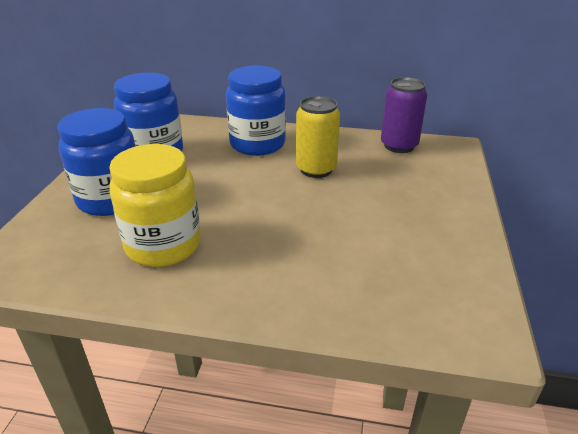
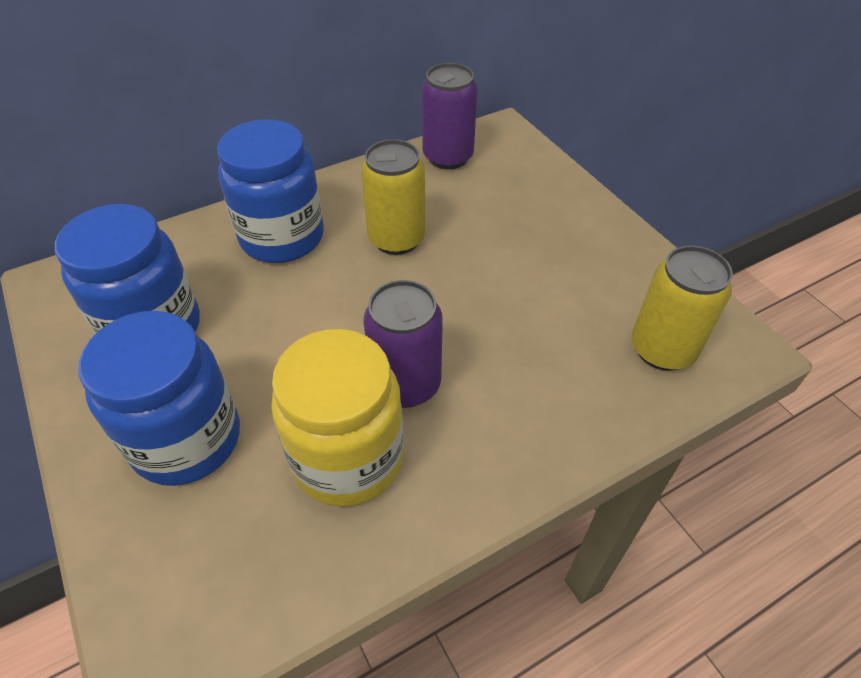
camera: 40 degrees left, 15 degrees up
none -> purple can [364,280,443,408]
none -> yellow can [632,245,733,371]

